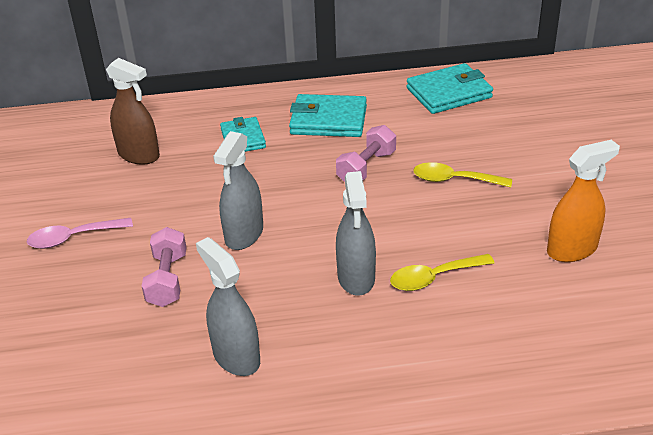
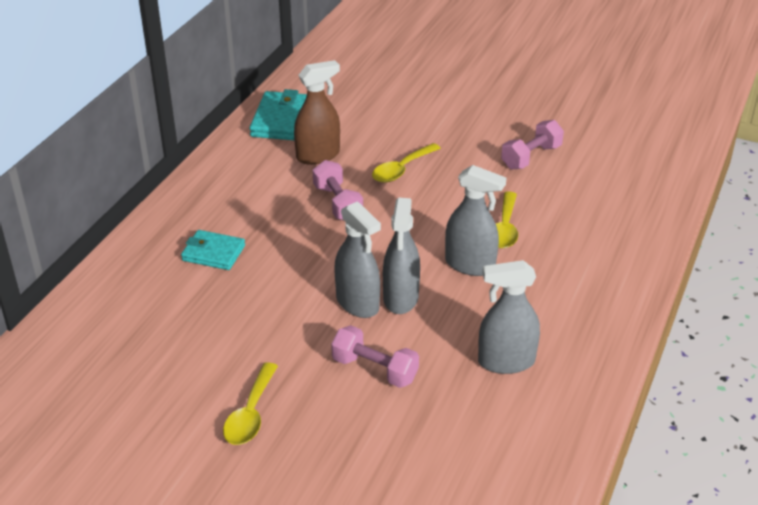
camera: 60 degrees left, 0 degrees up
pink spoon [27,218,133,249] -> yellow spoon [223,362,278,445]
brown spray bottle [106,58,160,165] -> brown spray bottle moved to [294,60,340,165]
turquoise wallet [289,94,367,137] -> none
orange spray bottle [547,140,620,262] -> pink dumbbell [501,120,564,169]
none -> grey spray bottle [383,197,420,314]

